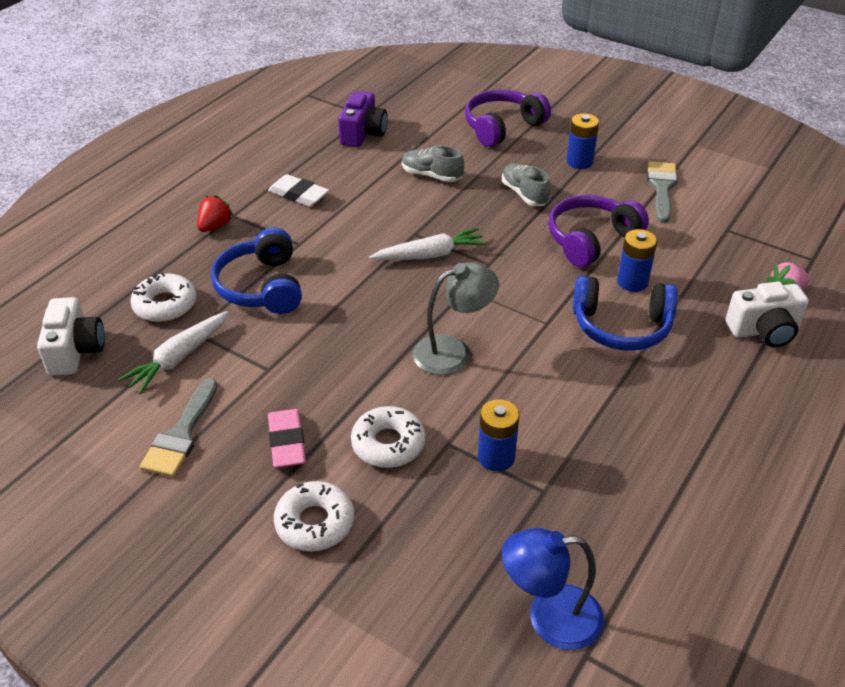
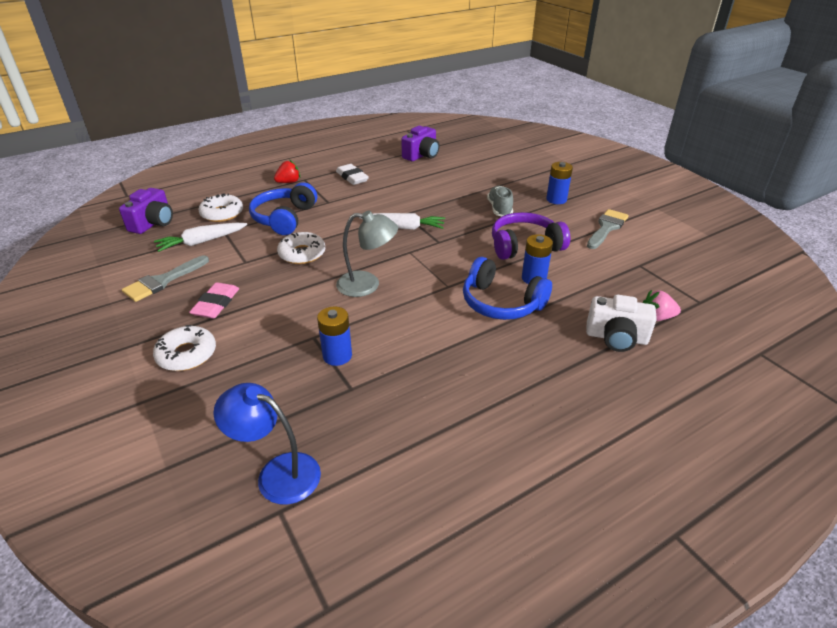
camera: 25 degrees right, 5 degrees down
white camera [37,297,105,376] -> purple camera [119,188,173,234]
white donut [351,406,425,468] -> white donut moved to [277,232,325,264]
grey shoe [402,146,464,182] -> none
purple headphones [465,90,551,147] -> none

